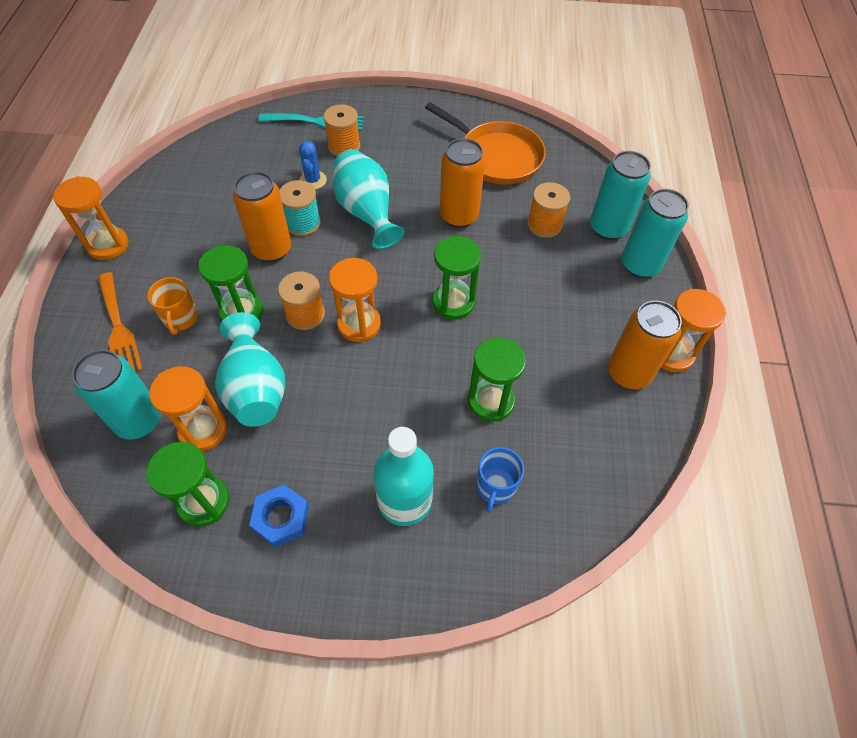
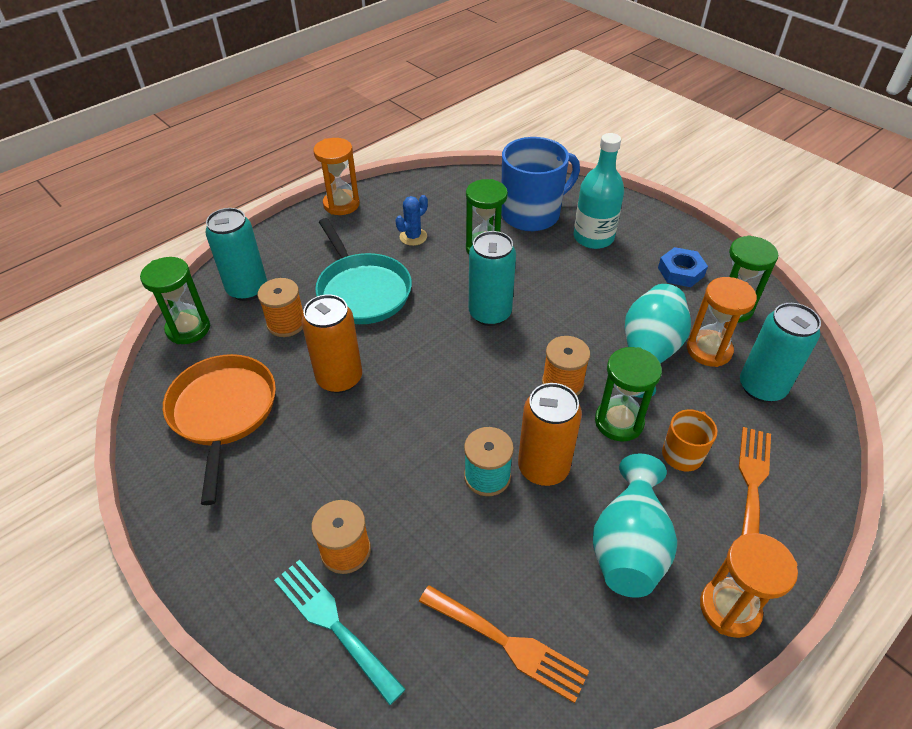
camera: 135 degrees left, 10 degrees down
blue cactus [299,141,327,190] -> blue cactus moved to [395,195,428,246]
orange hourglass [329,258,381,342] -> none
turquoise vase [333,149,405,249] -> turquoise vase moved to [593,453,677,598]
green hourglass [432,236,481,320] -> green hourglass moved to [140,257,210,344]
blue mug [476,447,524,513] -> blue mug [501,137,580,231], size x1.97
orange can [608,301,682,389] -> none
turquoise can [622,189,689,278] -> turquoise can moved to [469,231,516,326]
none -> turquoise pan [315,218,412,324]
none -> orange fork [419,585,589,703]

